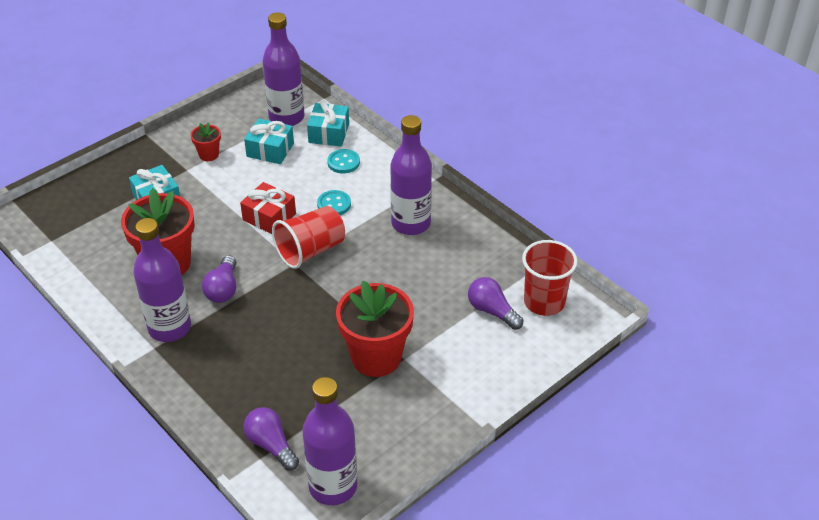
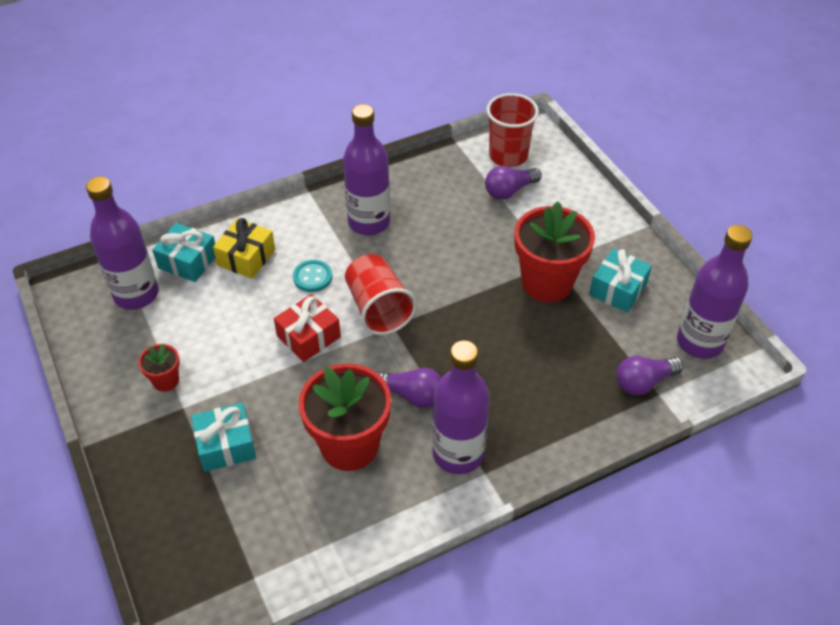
camera: 75 degrees left, 5 degrees up
turquoise gift [244,119,294,164] -> turquoise gift moved to [589,249,652,313]
turquoise button [327,149,360,173] -> yellow gift [213,218,275,279]

